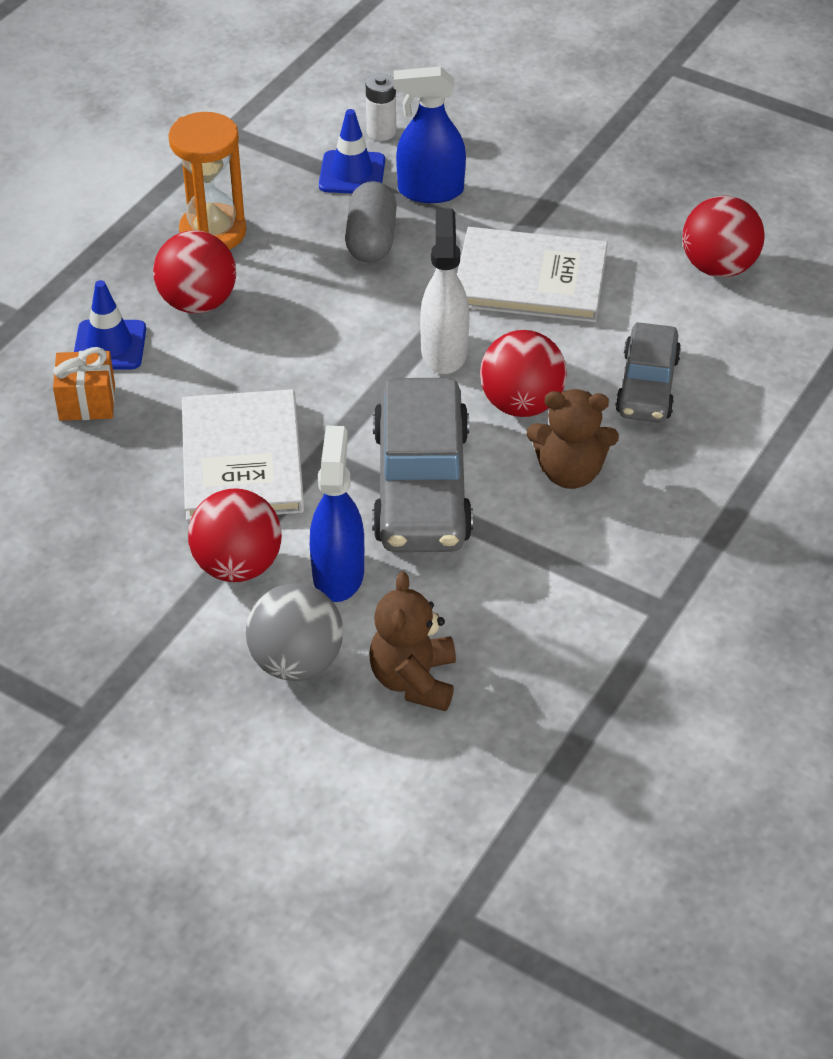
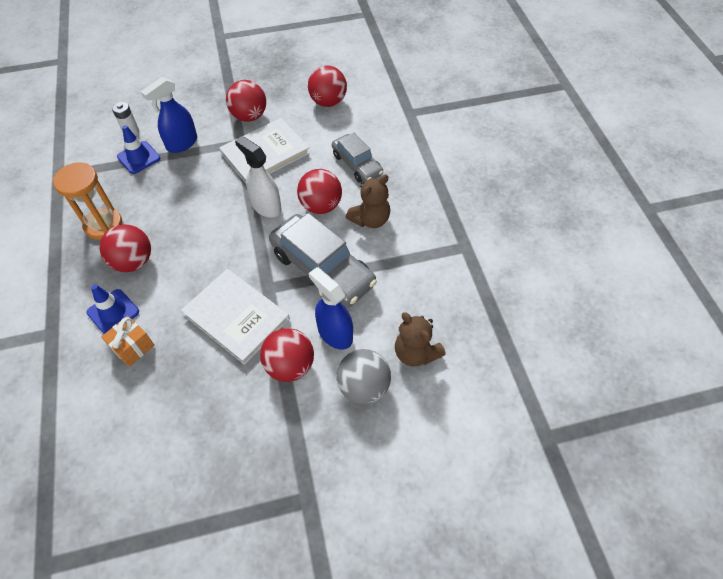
camera: 45 degrees left, 10 degrees up
grey capsule [345,181,397,263] -> none
none -> red ball [226,80,266,122]

